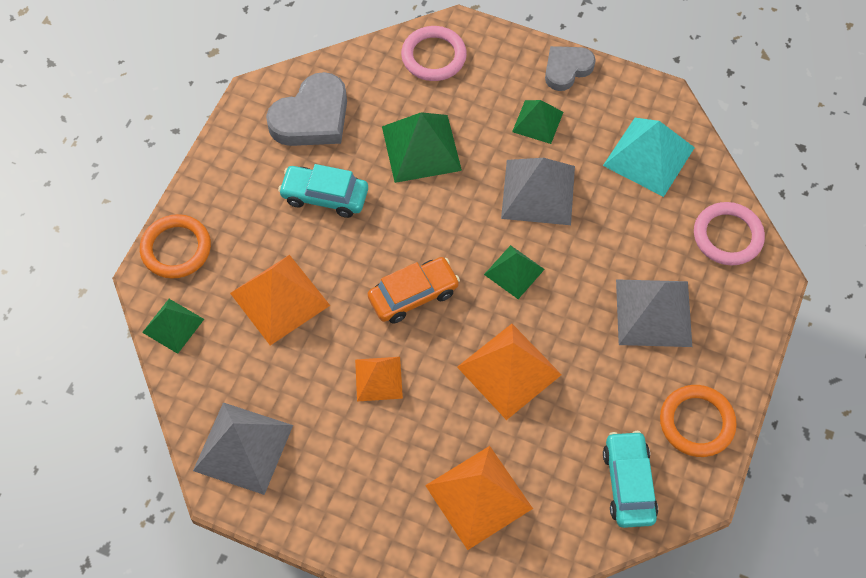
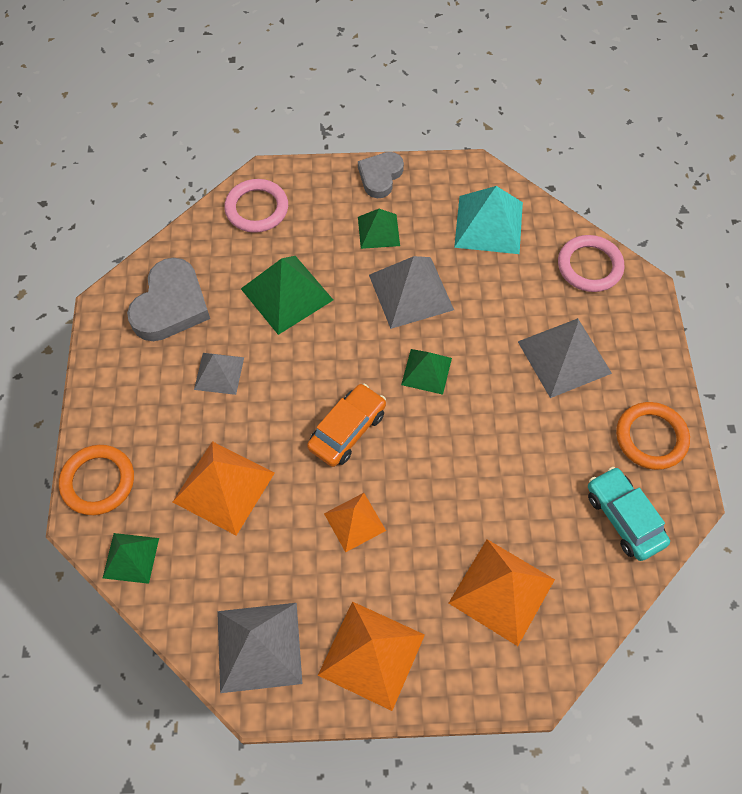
camera: 25 degrees left, 0 degrees up
turquoise car [278,164,368,218] -> grey pyramid [194,353,244,395]
orange pyramid [457,324,562,420] -> orange pyramid moved to [318,601,425,711]

